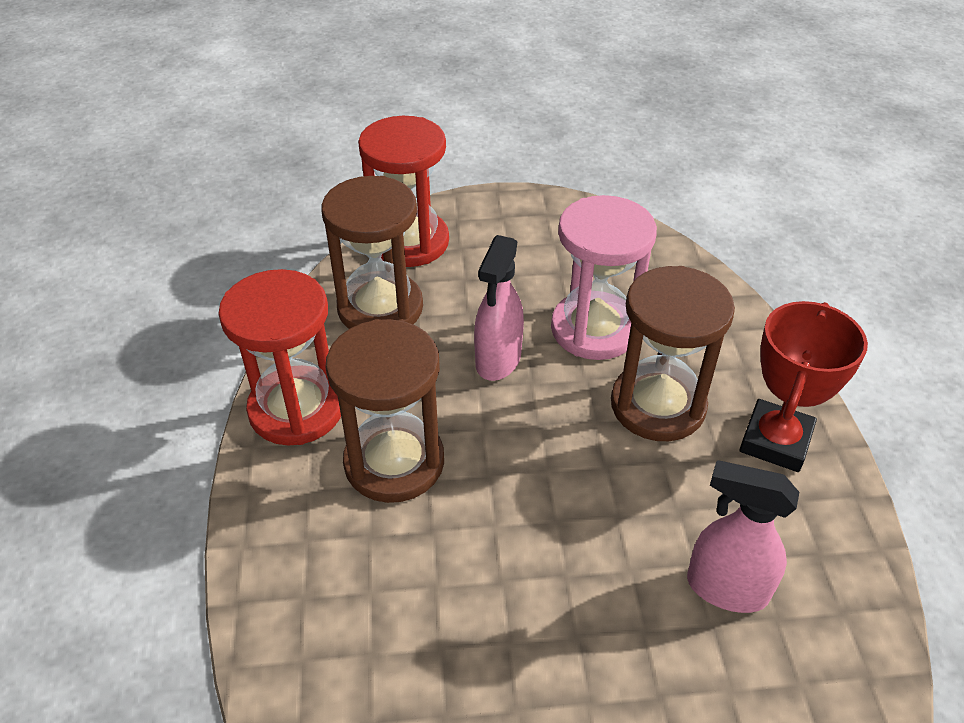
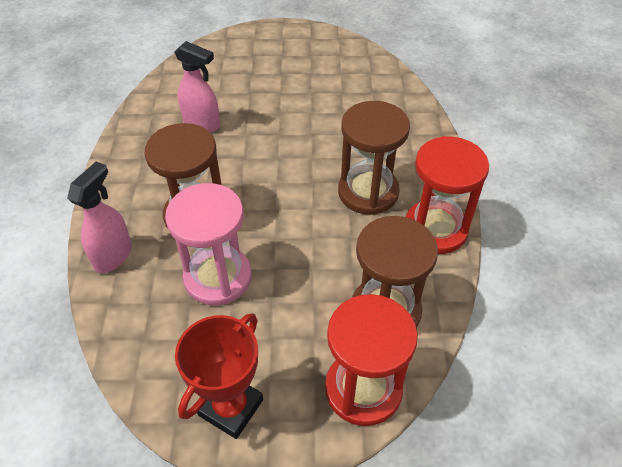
camera: 175 degrees left, 5 degrees up
pink spray bottle [474,235,524,381] -> pink spray bottle moved to [67,162,132,273]
red trophy [739,301,868,472] -> red trophy moved to [175,313,263,439]

